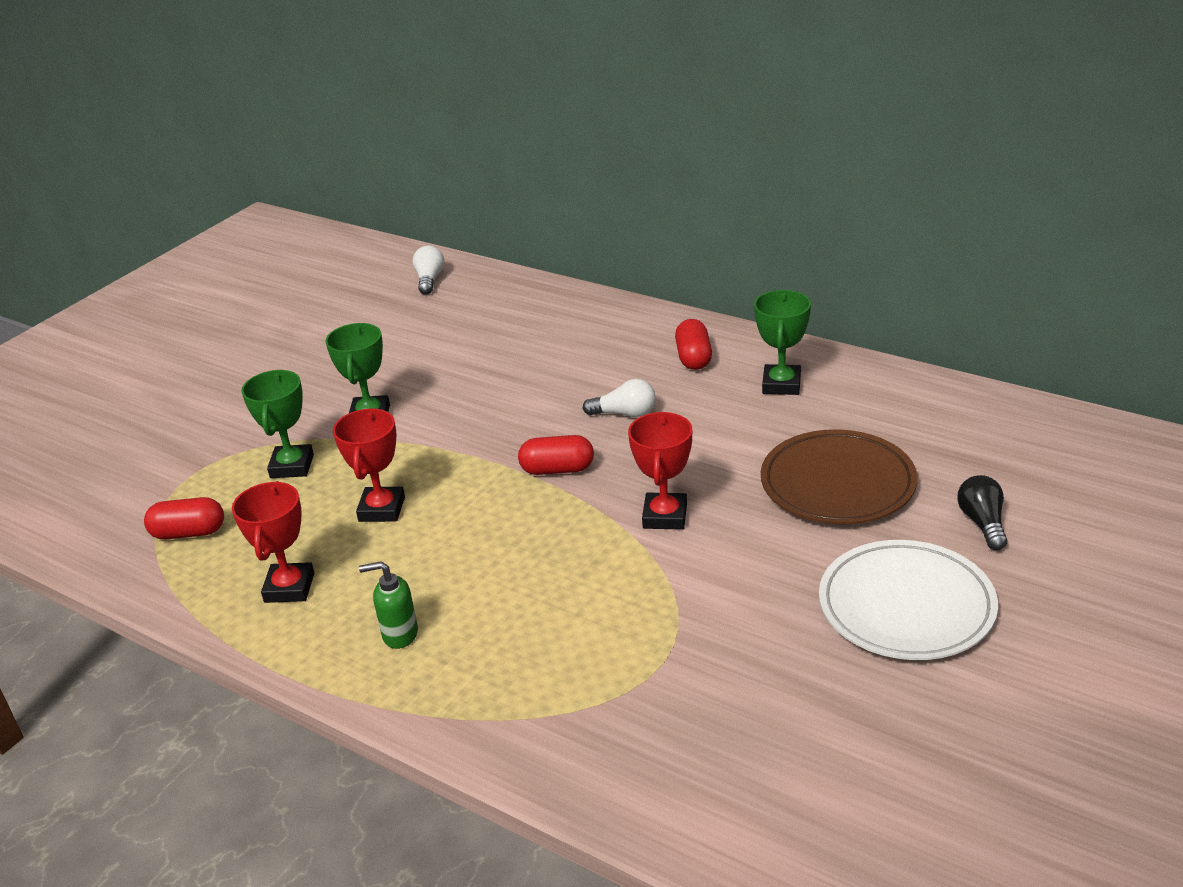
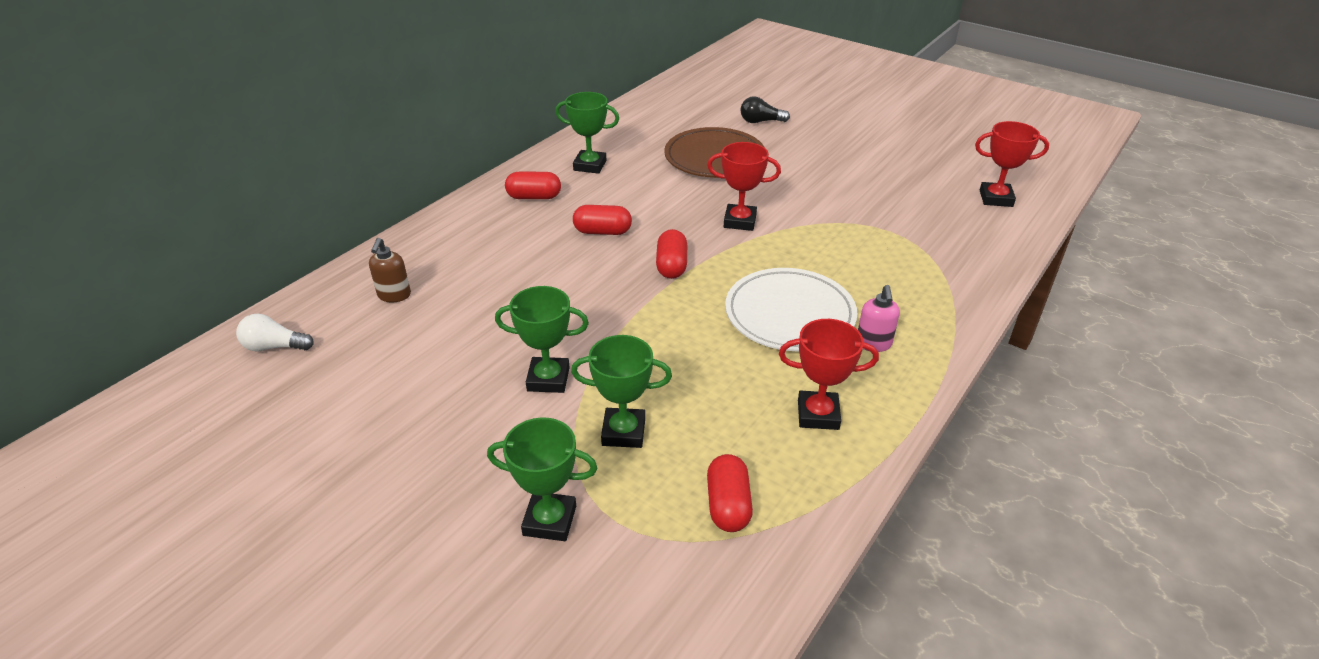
camera: 90 degrees left, 5 degrees up
red trophy [333,408,405,522] -> red trophy moved to [975,121,1049,207]
green soap dispenser [359,561,418,649] -> pink soap dispenser [858,285,900,352]
white light bulb [583,379,656,417] -> red capsule [573,205,632,235]
white plate [819,540,998,660] -> white plate moved to [725,268,857,351]
none -> brown soap dispenser [369,238,411,302]
none -> green trophy [487,417,597,541]

